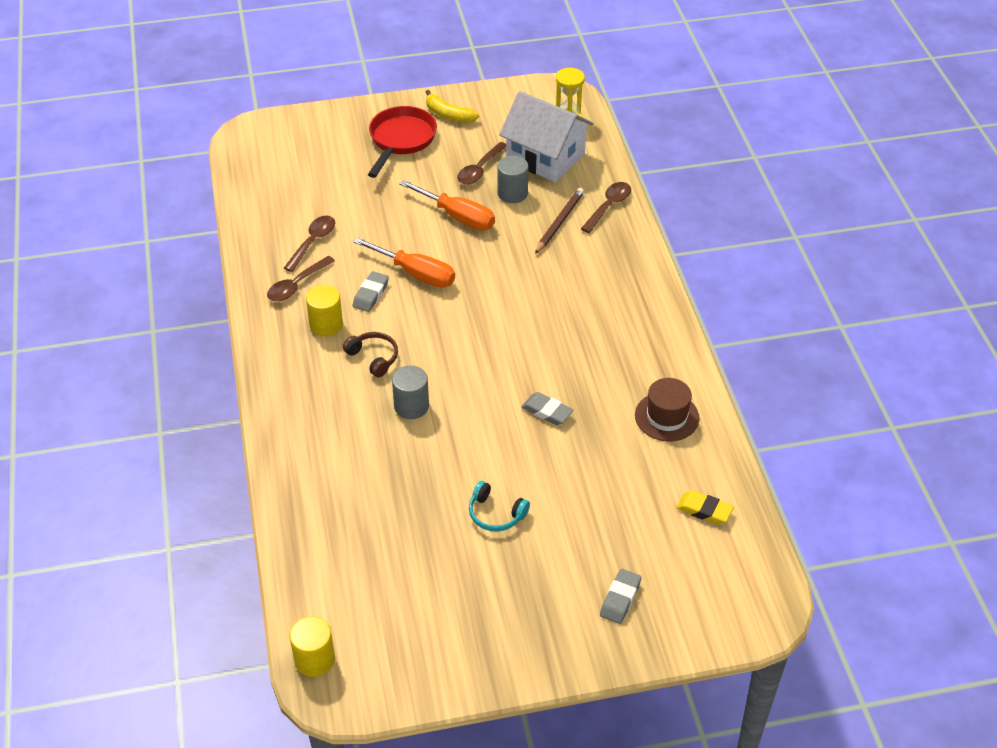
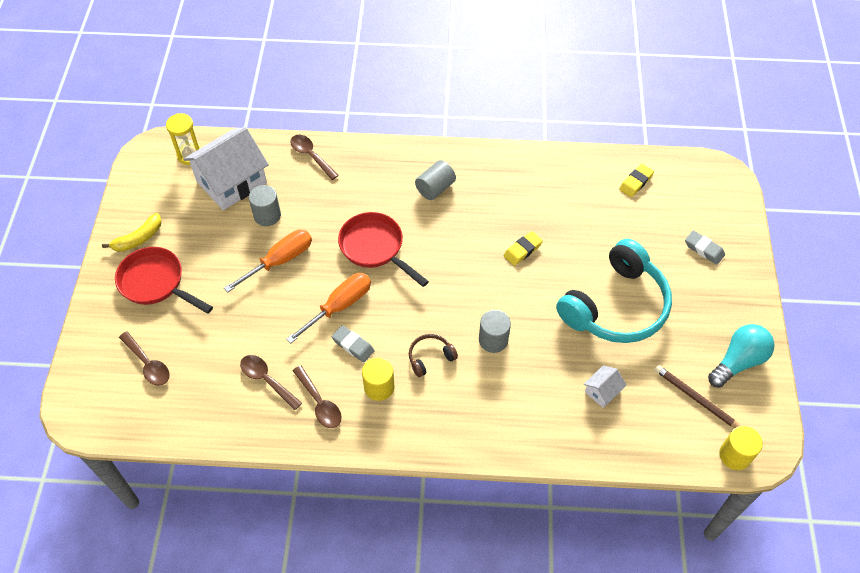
camera: 75 degrees left, 10 degrees up
brown spoon [457,142,506,185] -> brown spoon moved to [119,331,170,386]
turquoise headphones [469,481,530,531] -> turquoise headphones [556,239,672,343], size x2.41
grey eraser [521,392,573,425] -> yellow eraser [504,231,543,266]
brown pencil [535,188,584,254] -> brown pencil moved to [655,365,740,428]
brown hat [635,378,699,441] -> none
none -> red pan [338,212,429,287]
none -> grey cylinder [415,160,456,200]
none -> white house [584,365,627,408]
none -> turquoise light bulb [708,324,775,388]

